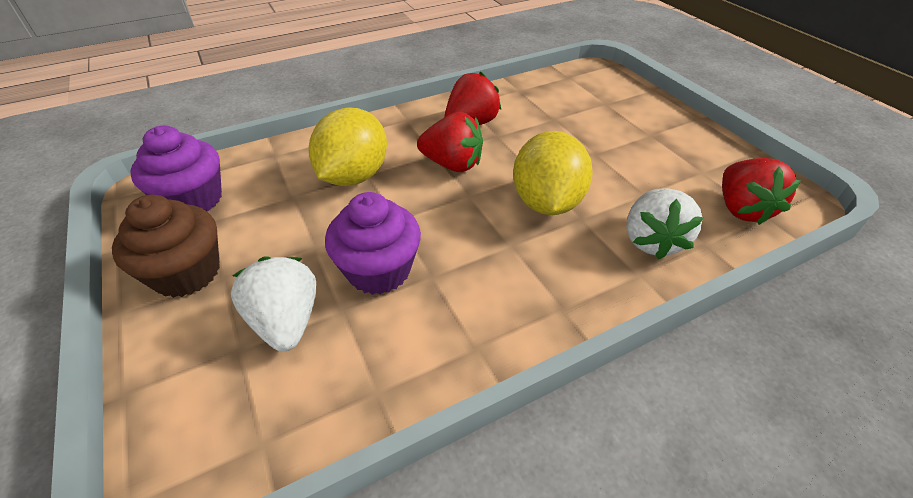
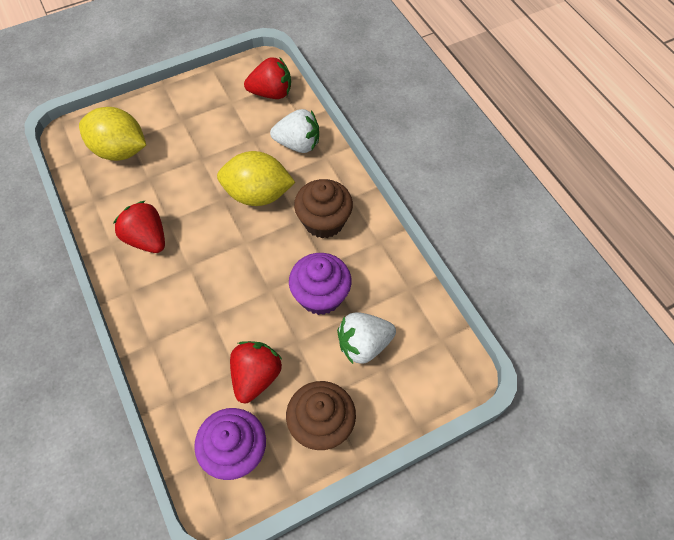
camera: 90 degrees left, 15 degrees up
yellow lemon [309,108,387,186] -> yellow lemon moved to [79,107,146,161]
red strawberry [417,112,483,172] -> red strawberry moved to [230,341,282,403]
none -> brown cupcake [294,179,353,238]

